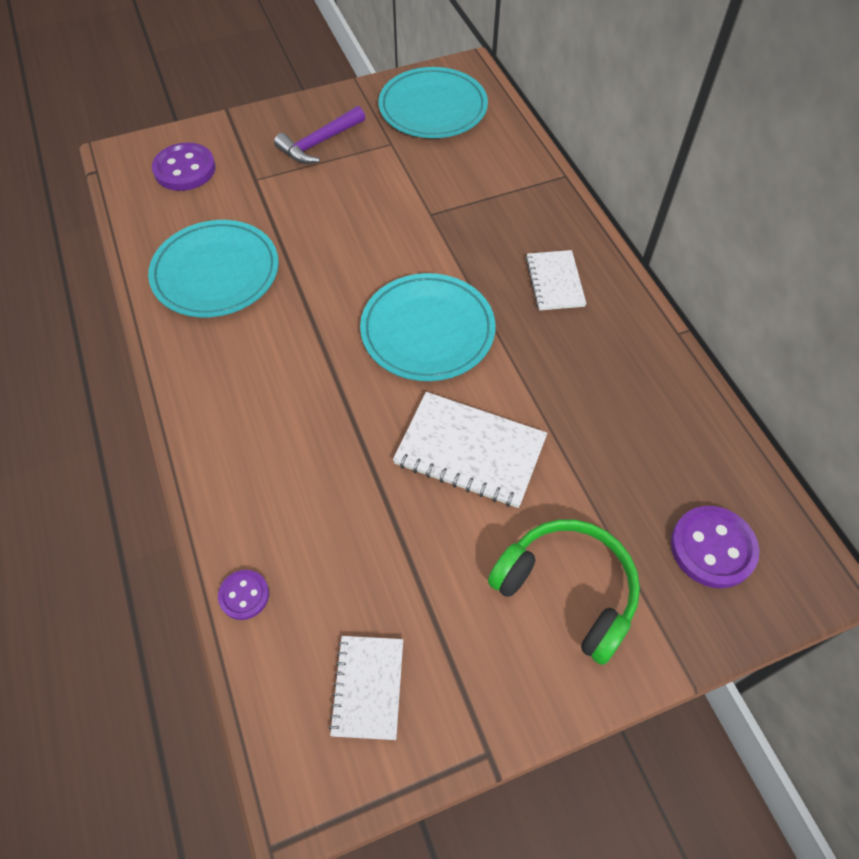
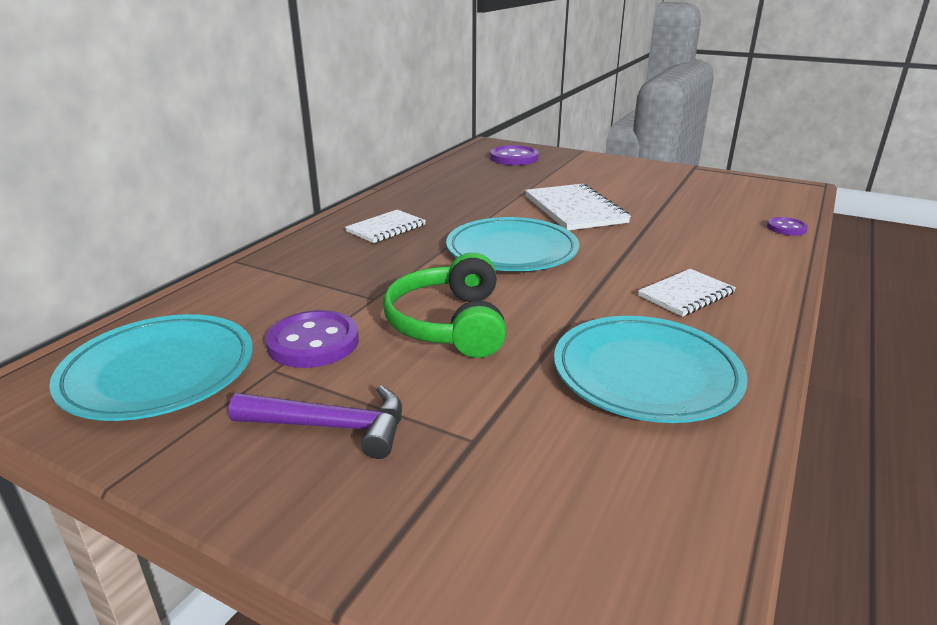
camera: 130 degrees left, 30 degrees down
purple button [152,142,216,191] -> purple button moved to [265,310,359,368]
white notebook [329,636,403,740] -> white notebook moved to [638,269,736,317]
green headphones [488,519,640,665] -> green headphones moved to [383,252,507,358]

